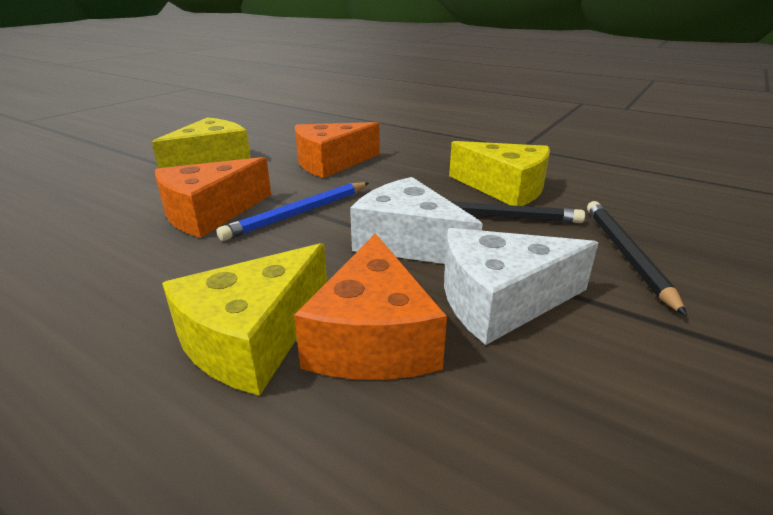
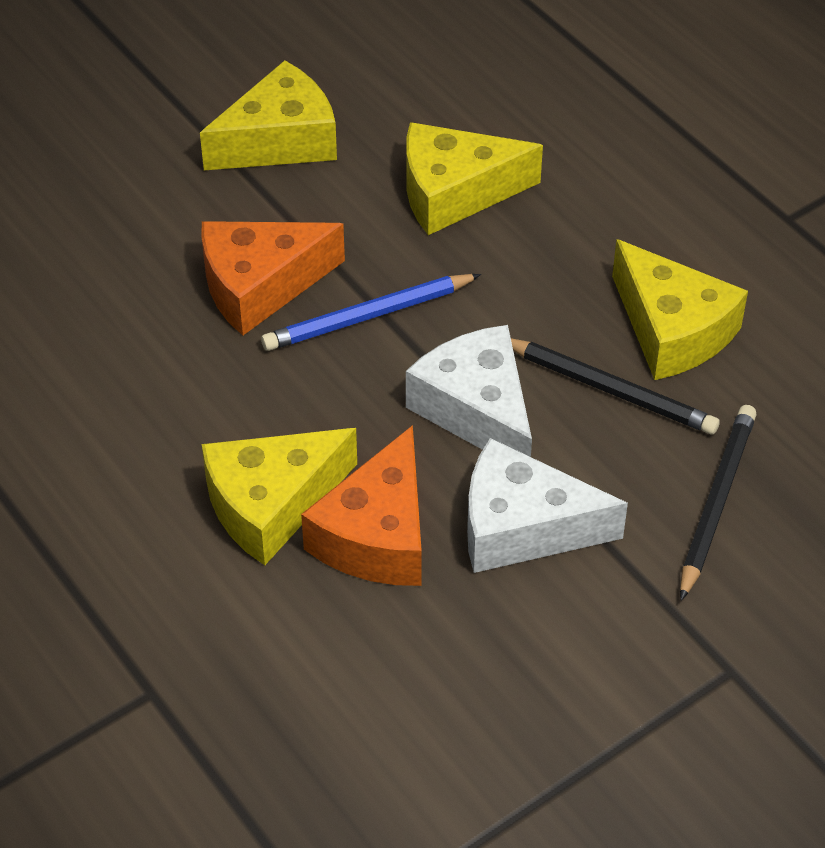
camera: 20 degrees right, 20 degrees up
orange cheese [295,122,380,178] -> yellow cheese [406,122,543,235]

